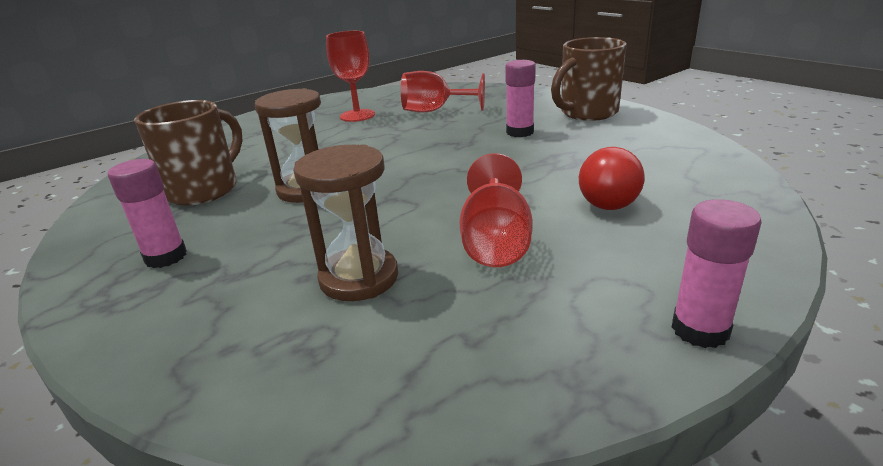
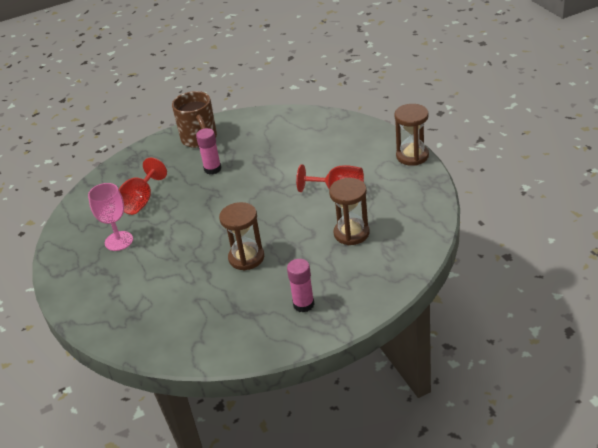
camera: 75 degrees left, 10 degrees up
brown mug [134,100,243,206] -> none
red goblet [326,31,375,122] -> pink goblet [88,183,133,251]
red light bulb [579,147,645,210] -> none
pink glue stick [672,199,762,348] -> brown hourglass [394,104,429,166]

